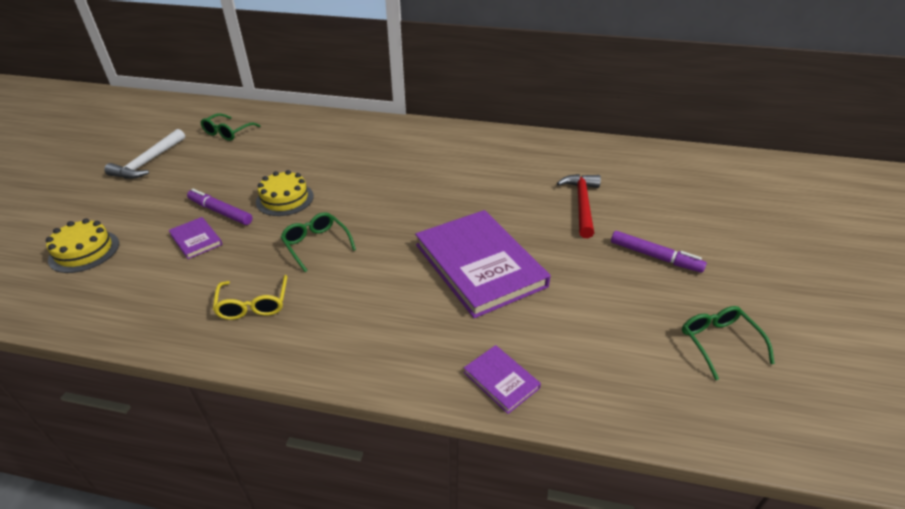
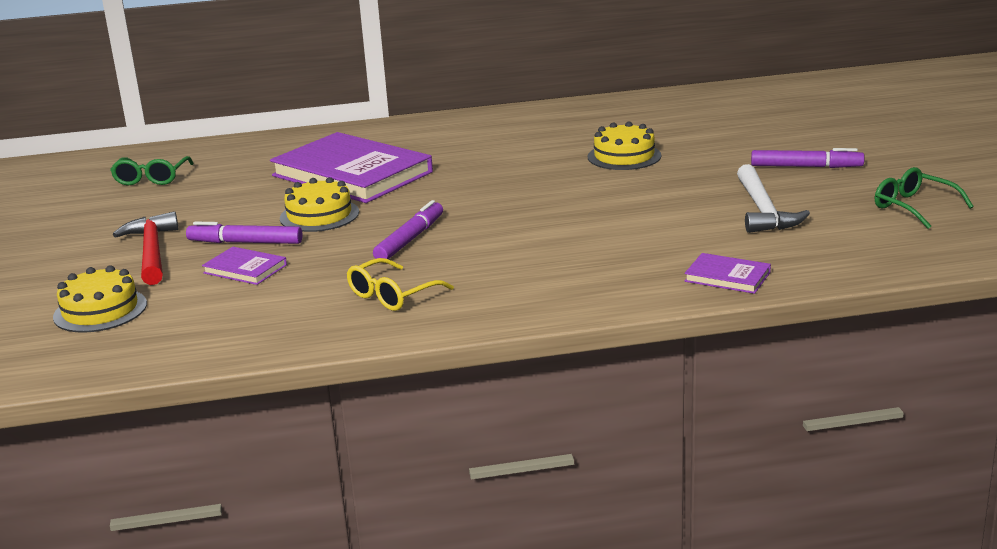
camera: 20 degrees left, 15 degrees down
white hammer [104,129,185,179] -> white hammer moved to [737,164,810,233]
yellow glasses [213,275,287,320] -> yellow glasses turned 75 degrees clockwise [347,258,454,311]
green glasses [280,212,356,272] -> purple marker [373,200,443,259]
purple book [415,210,551,318] -> purple book moved to [270,132,433,203]
red hammer [557,174,601,238] -> red hammer moved to [113,211,178,285]
none -> yellow cake [588,121,661,170]

